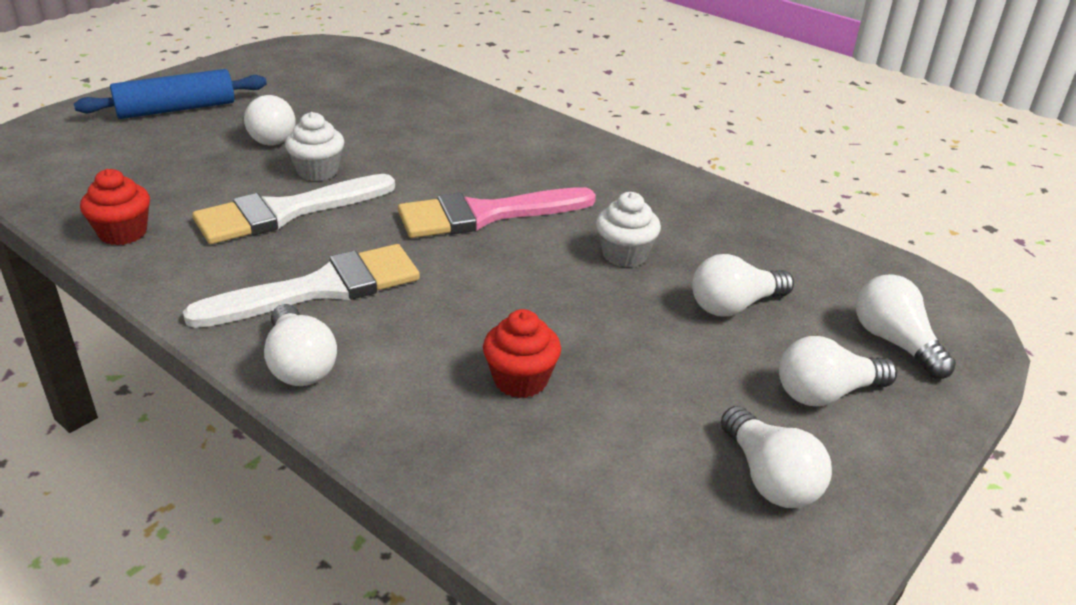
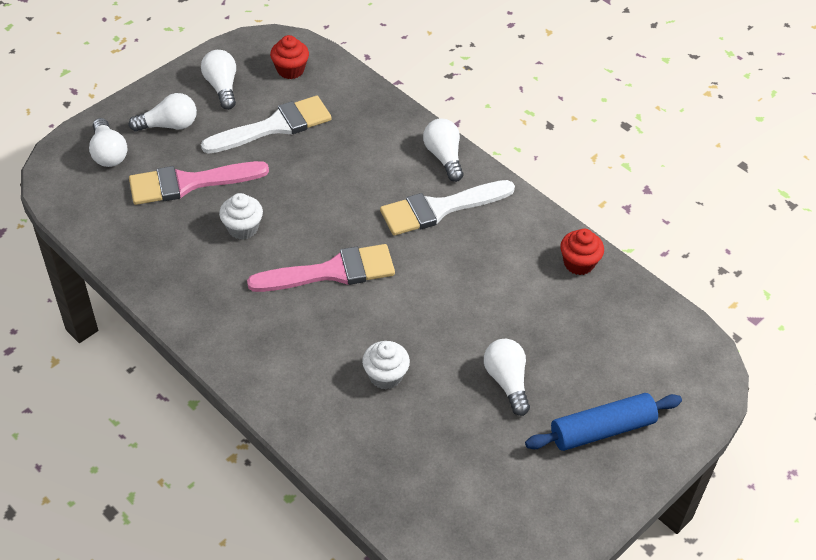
camera: 175 degrees left, 15 degrees up
white brush [192,174,395,244] -> white brush moved to [201,96,332,154]
white cupcake [285,112,344,181] -> white cupcake moved to [362,341,410,389]
red cupcake [483,309,561,398] -> red cupcake moved to [270,35,309,79]
white light bulb [692,254,794,316] -> pink brush [129,161,269,205]

